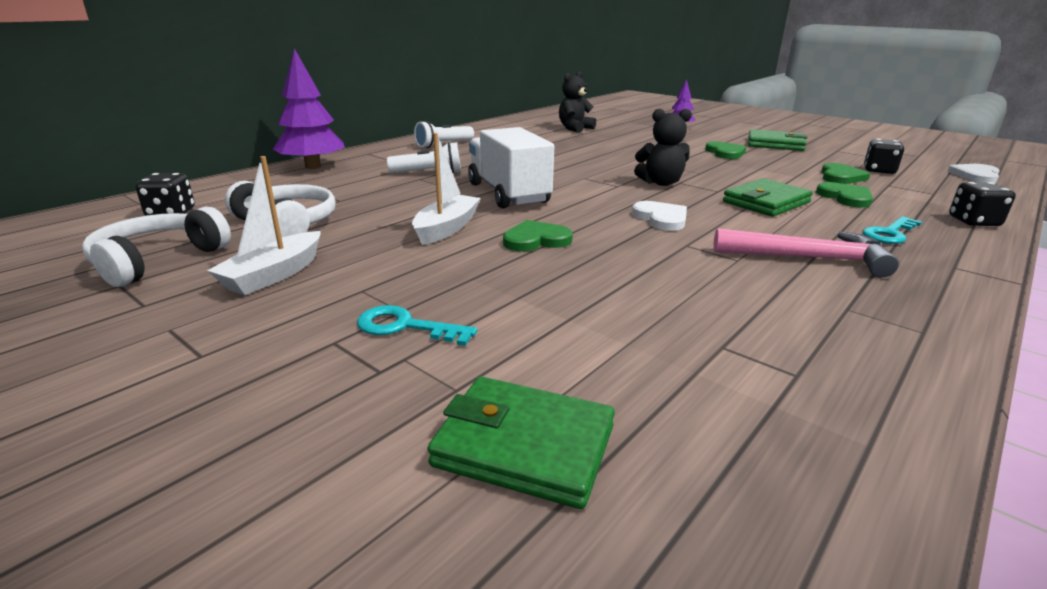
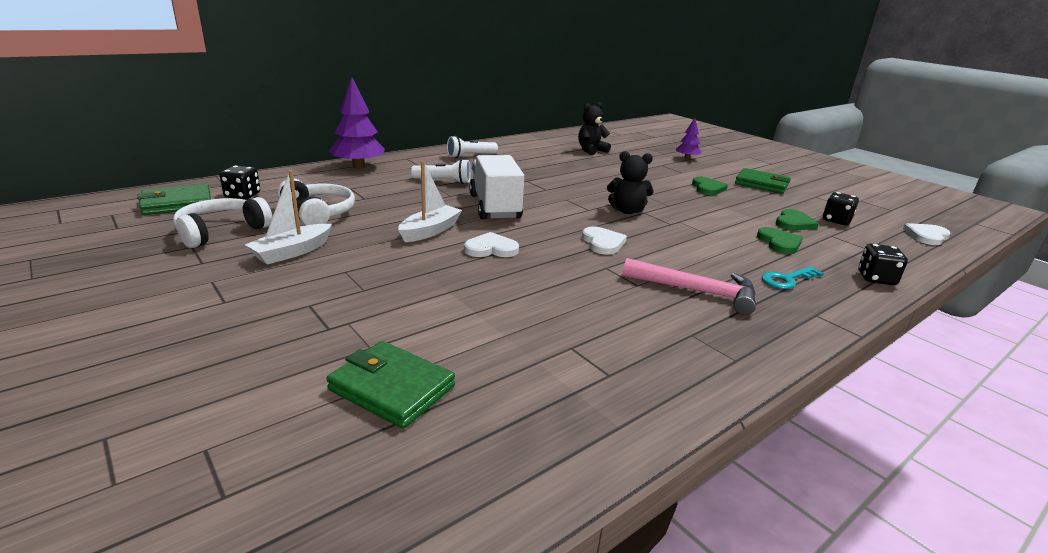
camera: 10 degrees right, 0 degrees up
turquoise key [357,305,477,346] -> none
green heart [503,220,573,251] -> white heart [464,232,519,257]
green wallet [723,178,813,217] -> green wallet moved to [137,184,211,215]

